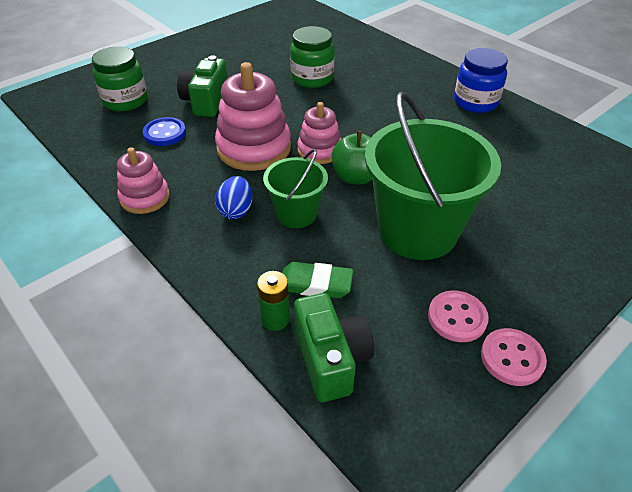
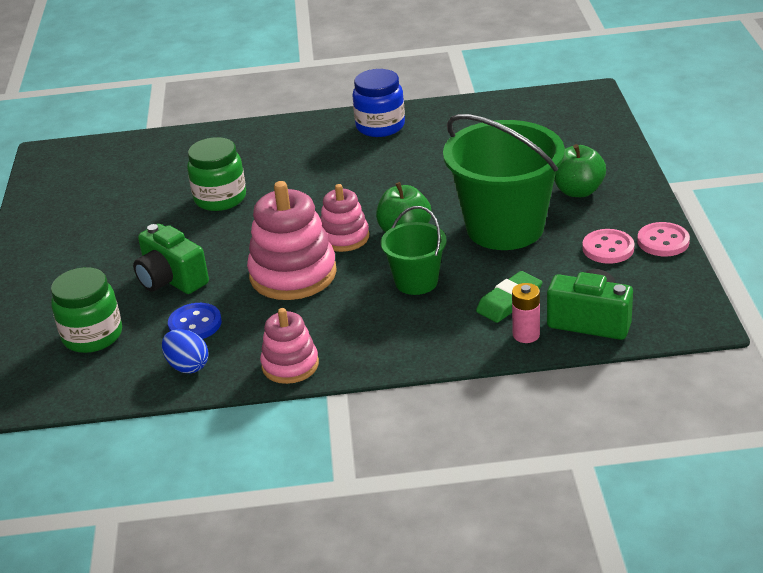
camera: 50 degrees left, 10 degrees down
blue egg [215,176,252,219] -> blue egg moved to [162,329,209,373]
green battery [257,271,290,331] -> pink battery [512,283,540,343]
none -> green apple [554,144,606,197]

